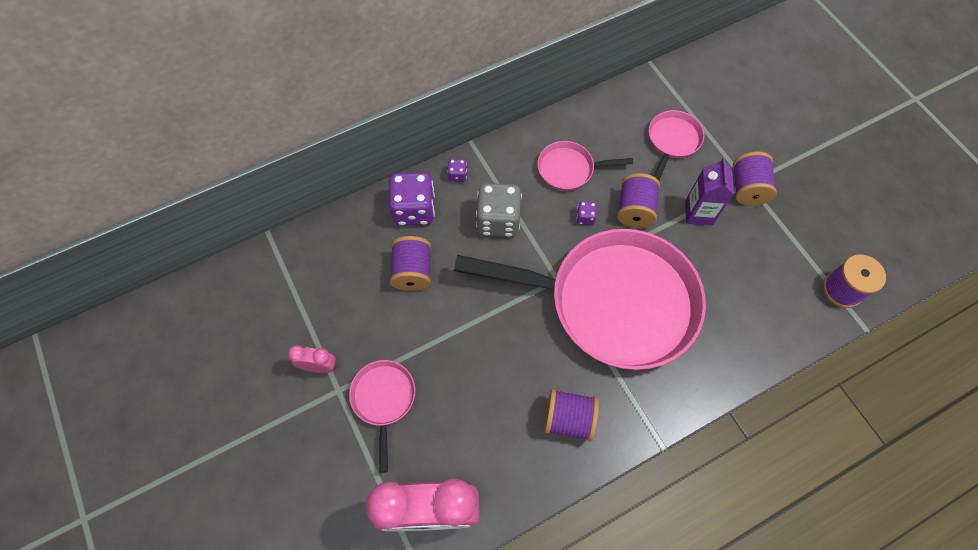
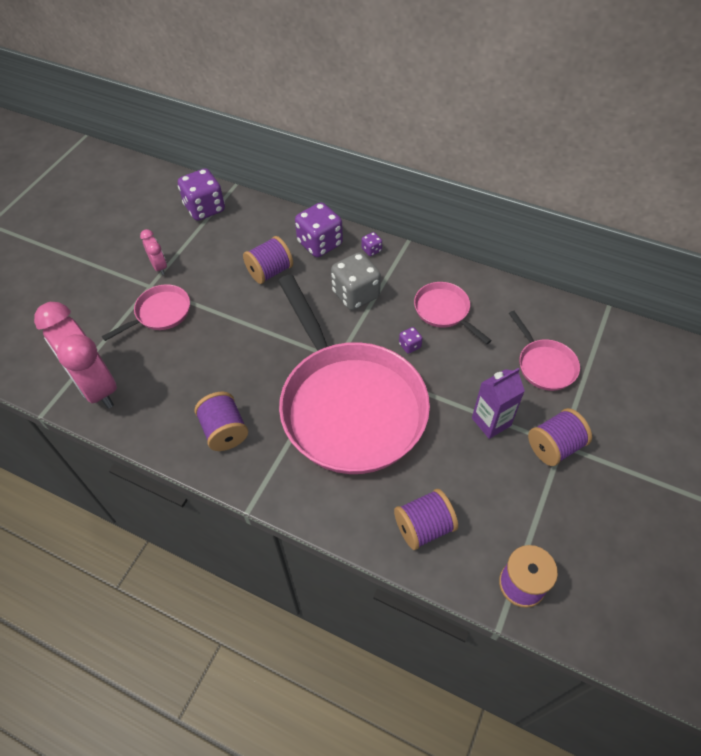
camera: 55 degrees right, 10 degrees down
purple spool [617,173,660,228] -> purple spool moved to [394,489,458,550]
pink pan [649,110,704,181] -> pink pan turned 75 degrees clockwise [509,311,580,391]
none -> purple dice [178,168,225,221]

